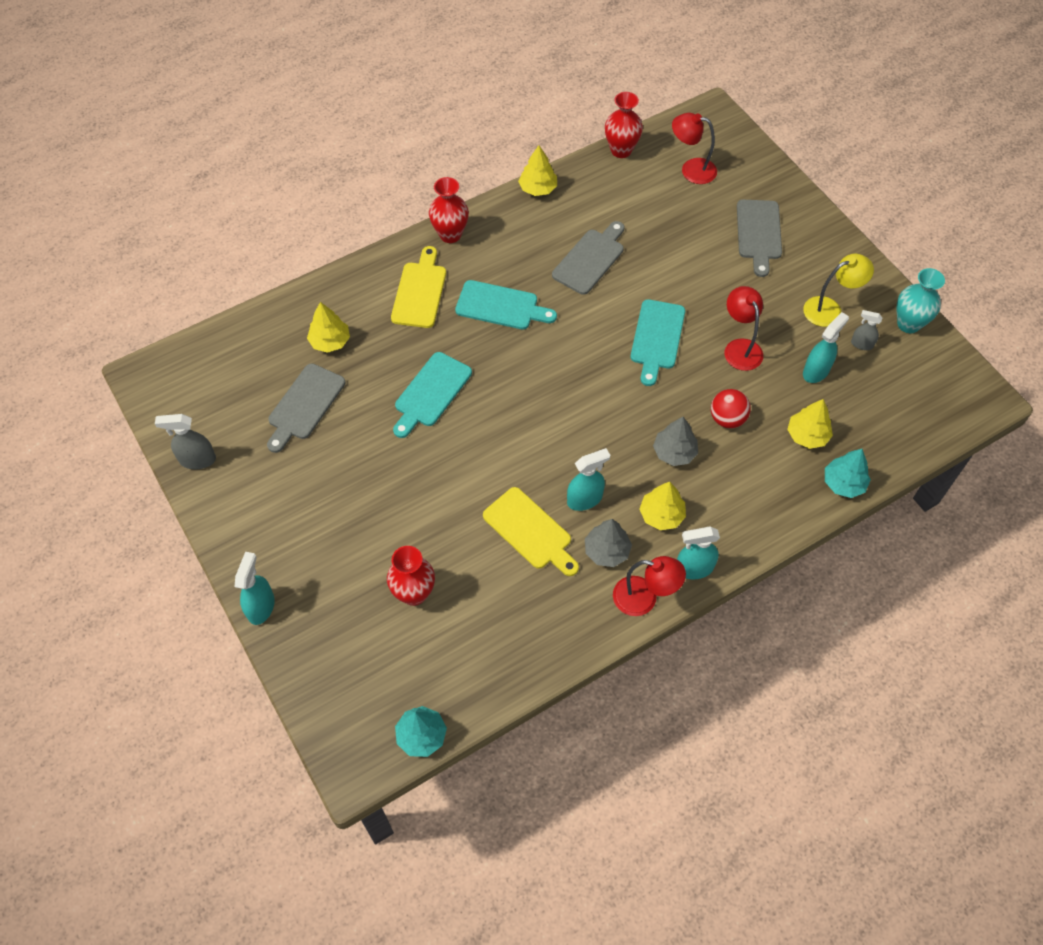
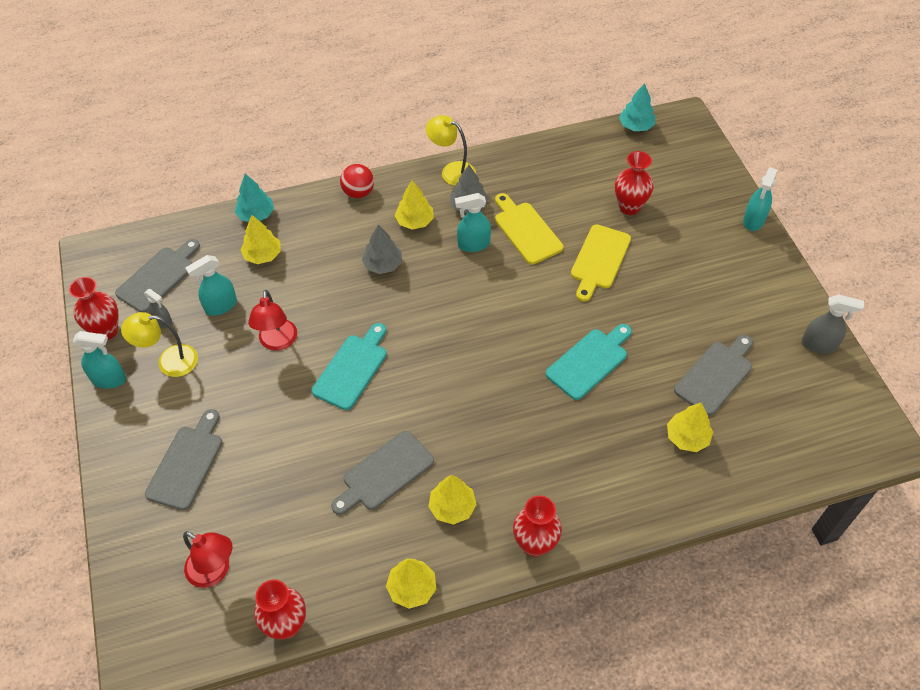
camera: 165 degrees left, 5 degrees down
yellow cutting board [391,246,446,328] -> yellow cutting board moved to [571,224,631,302]
turquoise cutting board [455,280,557,329] -> none
red lamp [613,556,686,616] -> yellow lamp [426,115,476,186]
turquoise spray bottle [677,527,720,579] -> turquoise spray bottle moved to [72,331,126,389]
red ball [711,389,751,428] -> red ball moved to [340,164,374,198]
turquoise vase [897,268,945,333] -> red vase [69,277,118,340]
none -> grey cutting board [115,239,200,312]
none -> yellow tree [428,475,477,525]

